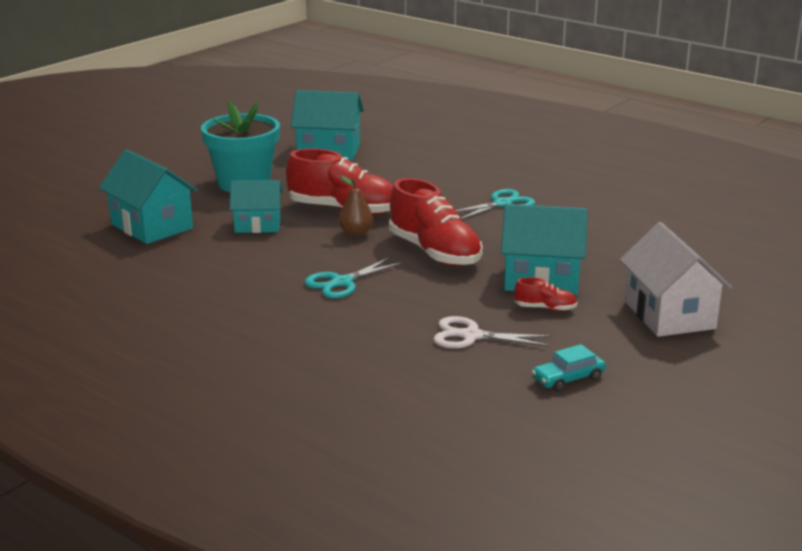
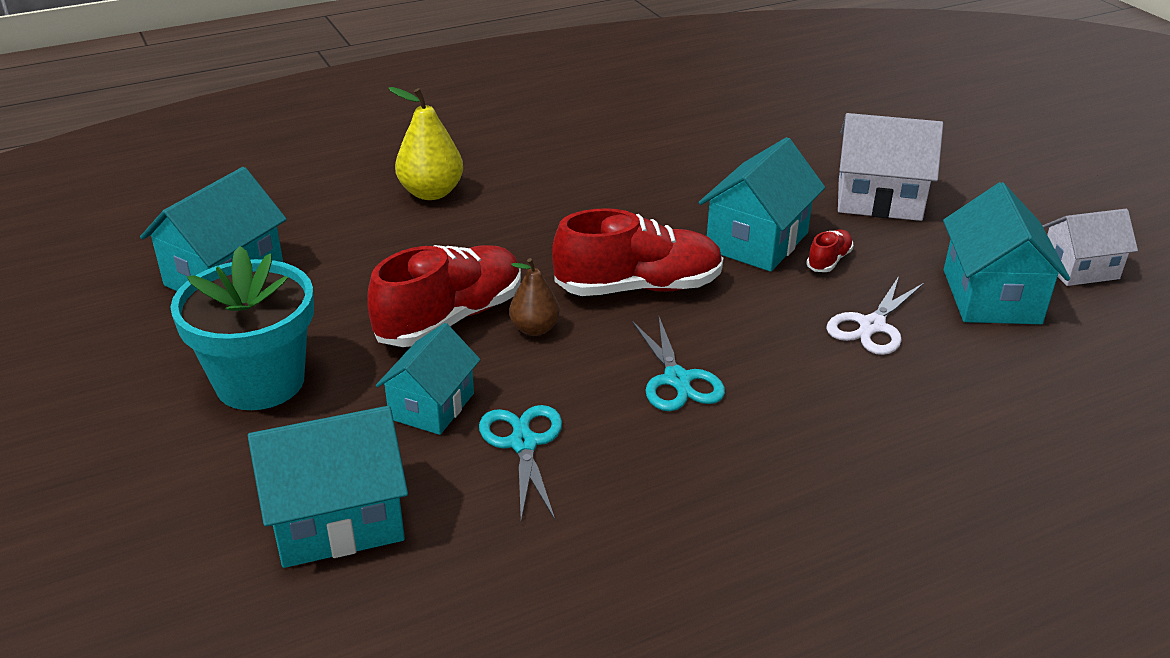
camera: 65 degrees left, 10 degrees up
turquoise scissors [456,189,535,220] -> turquoise scissors moved to [479,405,562,520]
turquoise car [532,344,606,392] -> turquoise house [943,182,1070,324]
none -> yellow pear [388,87,463,200]
none -> white house [1043,209,1138,286]

